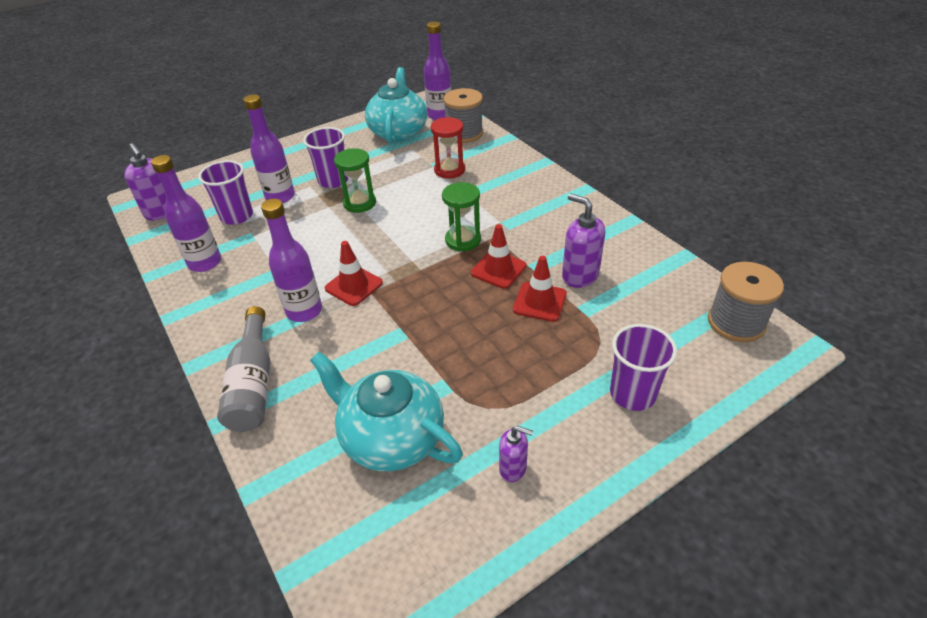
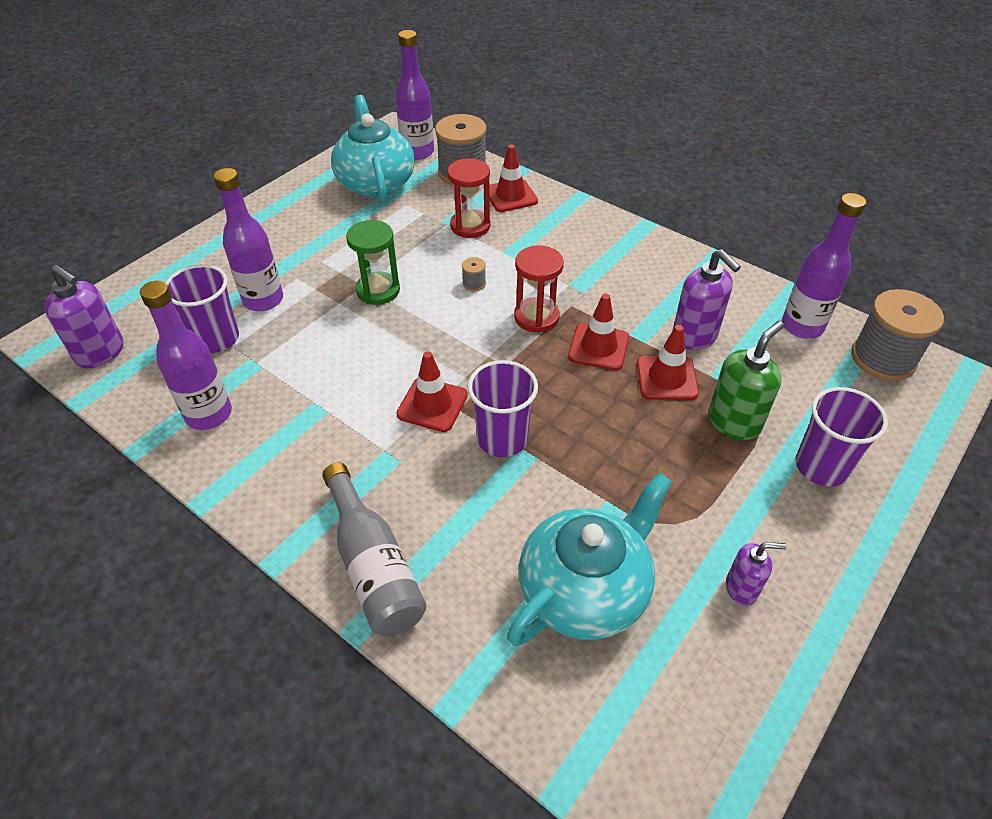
camera: 20 degrees left, 5 degrees up
purple bottle [261,199,322,322] -> purple bottle moved to [782,193,866,339]
purple cup [303,127,349,188] -> purple cup moved to [468,360,538,457]
turquoise teapot [310,352,463,471] -> turquoise teapot turned 120 degrees clockwise [507,472,672,646]
green hourglass [442,182,481,251] -> red hourglass [514,245,564,333]
purple soap dispenser [562,193,605,288] -> purple soap dispenser turned 150 degrees counterclockwise [673,249,741,350]
none -> grey spool [462,257,486,291]
none -> red traffic cone [489,144,538,212]
none -> green soap dispenser [708,321,784,440]

